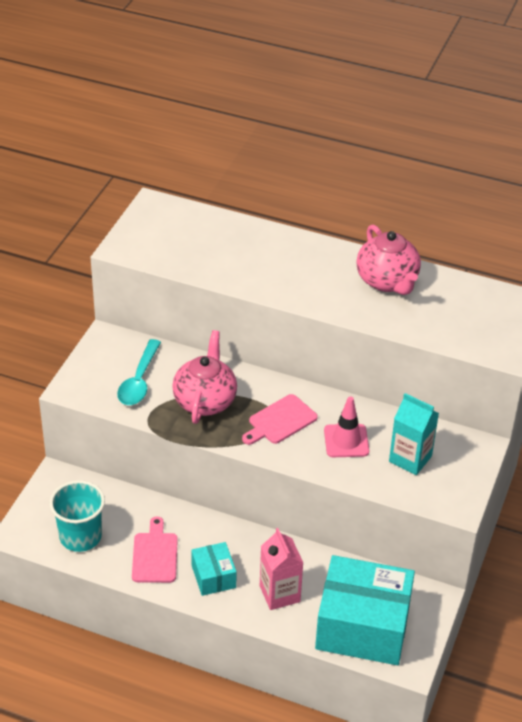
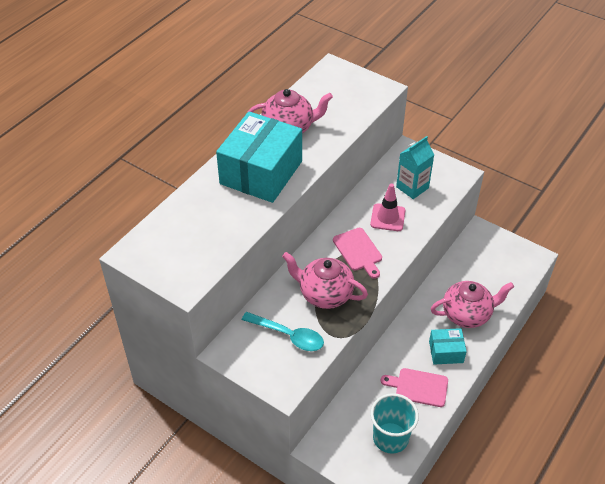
camera: 75 degrees left, 5 degrees up
pink carton [260,528,303,610] -> pink teapot [431,281,514,328]
turquoise box [315,555,415,665] -> turquoise box moved to [216,111,302,203]

